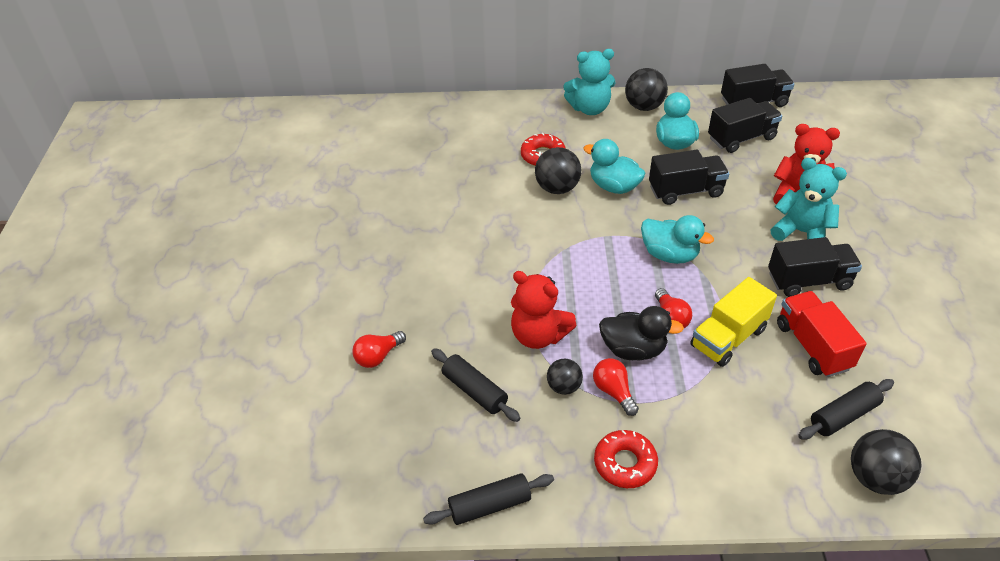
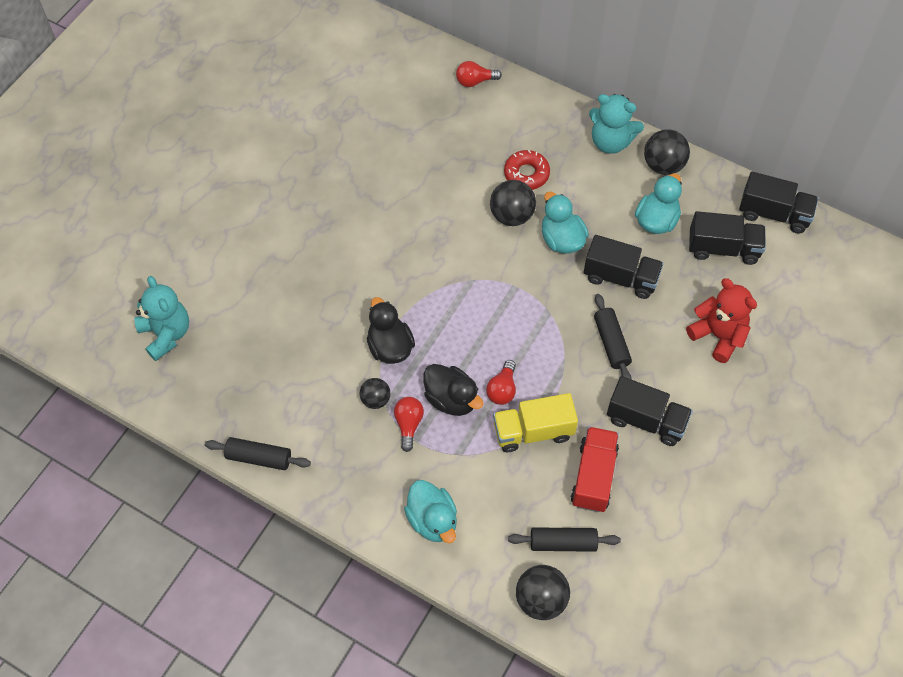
camera: 30 degrees right, 15 degrees up
red light bulb [352,331,406,368] -> red light bulb moved to [456,61,502,87]
black rolling pin [431,348,520,422] -> black rolling pin moved to [594,294,632,379]
red teddy bear [511,271,577,349] -> black duck [367,297,415,364]
red donut [594,430,658,488] -> none
turquoise duck [641,215,714,264] -> turquoise duck moved to [404,480,457,543]
turquoise teddy bear [771,158,847,241] -> turquoise teddy bear moved to [134,276,189,361]

